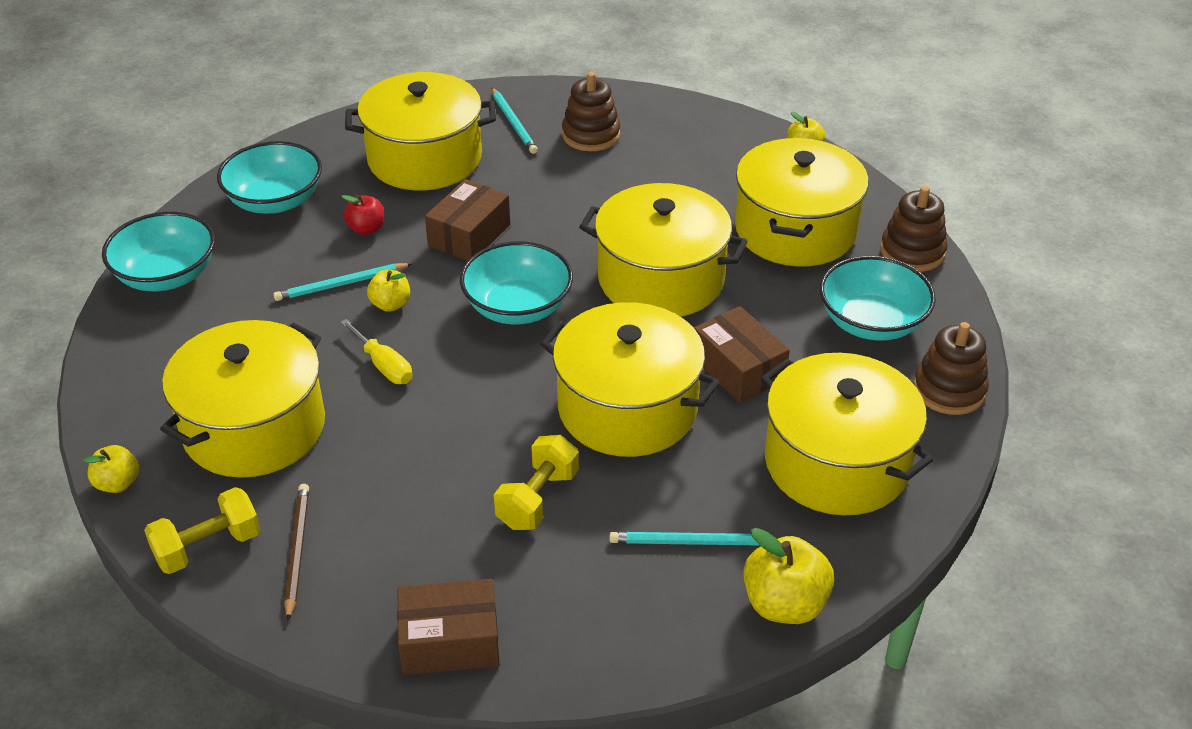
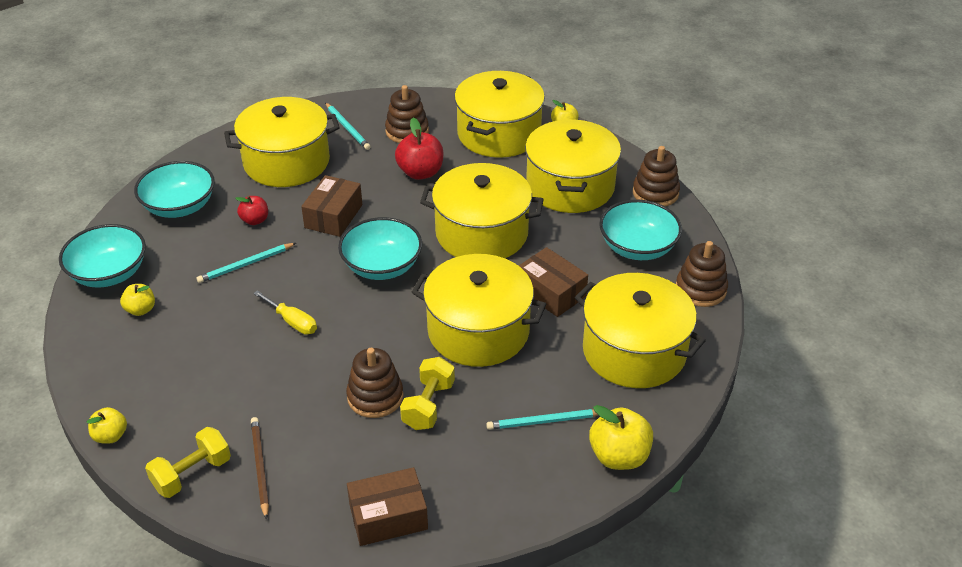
camera: 10 degrees left, 0 degrees up
yellow pot [160,320,325,478] -> yellow pot moved to [455,71,545,158]
yellow apple [367,270,410,312] -> yellow apple moved to [120,284,155,316]
none -> brown stacking toy [346,348,404,418]
none -> red apple [395,118,443,180]

